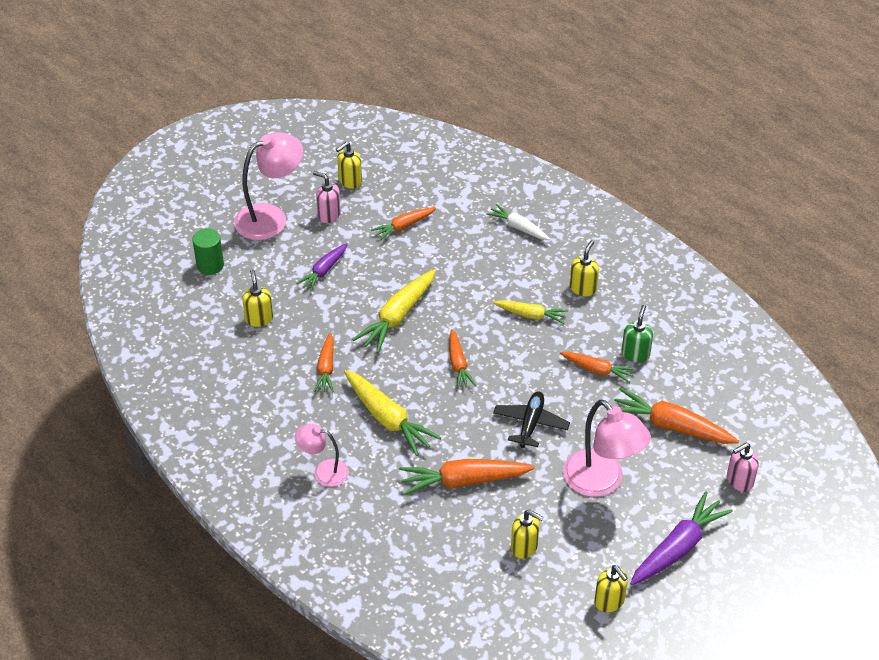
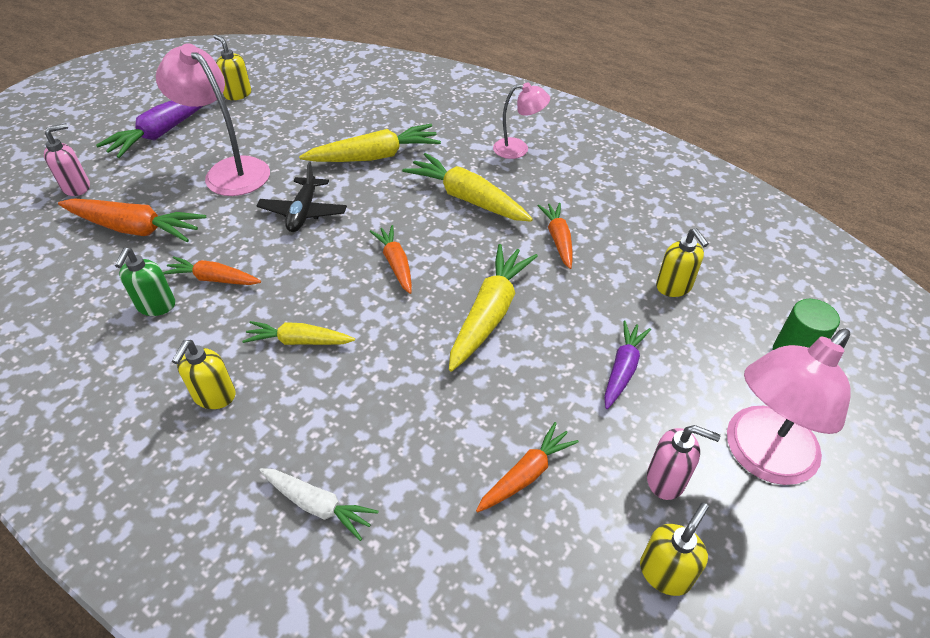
camera: 170 degrees right, 0 degrees up
orange carrot [399,459,535,495] -> yellow carrot [299,124,441,162]
yellow soap dispenser [511,510,544,559] -> none

